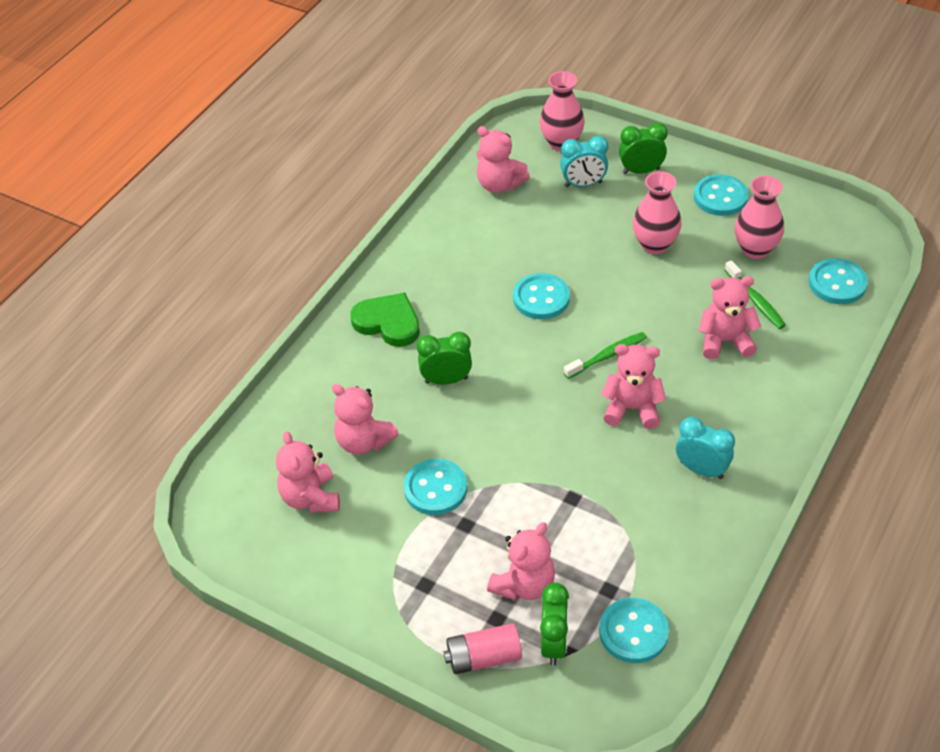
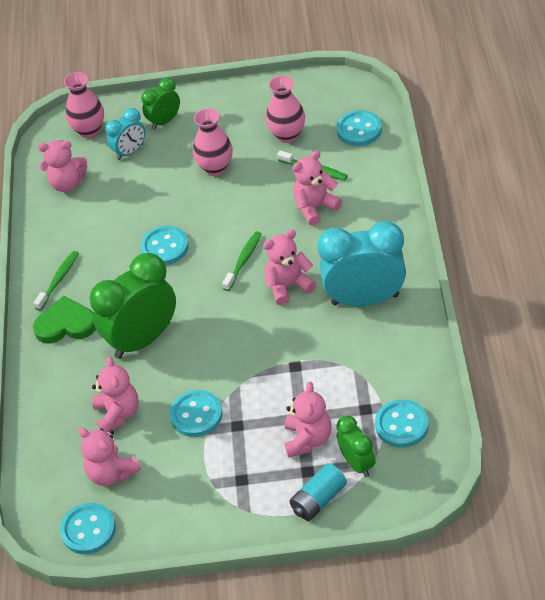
camera: 30 degrees left, 0 degrees up
pink teddy bear [332,384,399,454] -> pink teddy bear turned 105 degrees counterclockwise [92,356,139,432]
green clock [417,332,472,385] -> green clock [90,253,176,359], size x1.88
pink battery [444,623,522,674] -> turquoise battery [290,463,347,521]
turquoise clock [676,417,735,479] -> turquoise clock [317,221,406,306], size x1.88
turquoise button [694,174,748,216] -> turquoise button moved to [60,503,116,554]
none -> green toothbrush [34,251,79,310]

